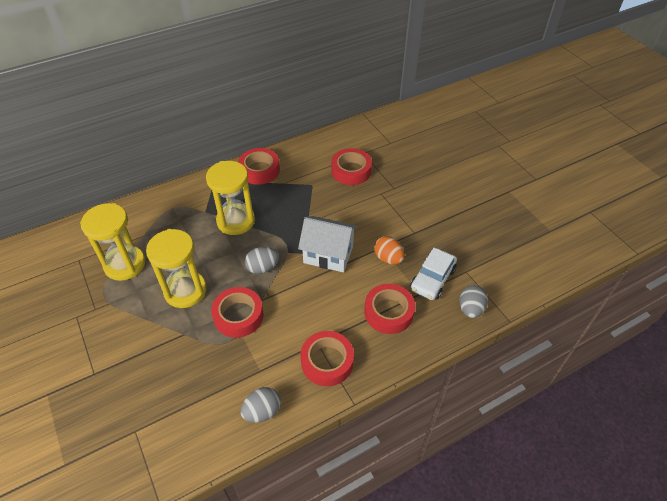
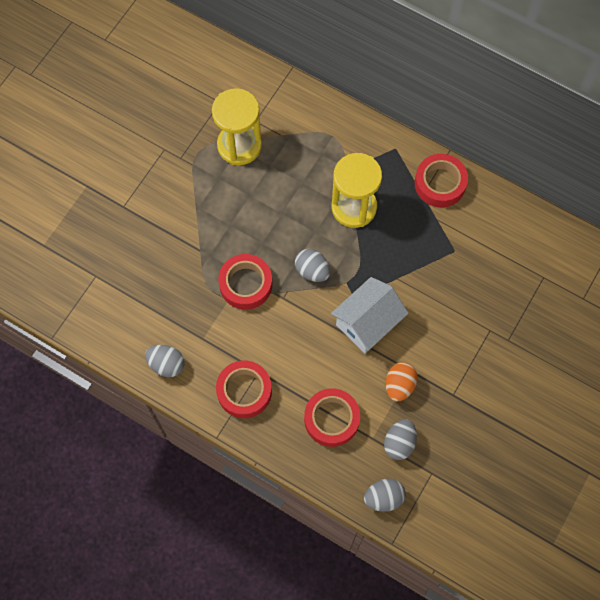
camera: 60 degrees right, 20 degrees up
yellow hourglass [146,229,206,308] -> none
white house [298,216,358,272] -> white house turned 60 degrees clockwise [331,277,409,353]
red tape [331,148,372,185] -> none
white car [410,248,457,300] -> grey egg [384,419,417,460]

